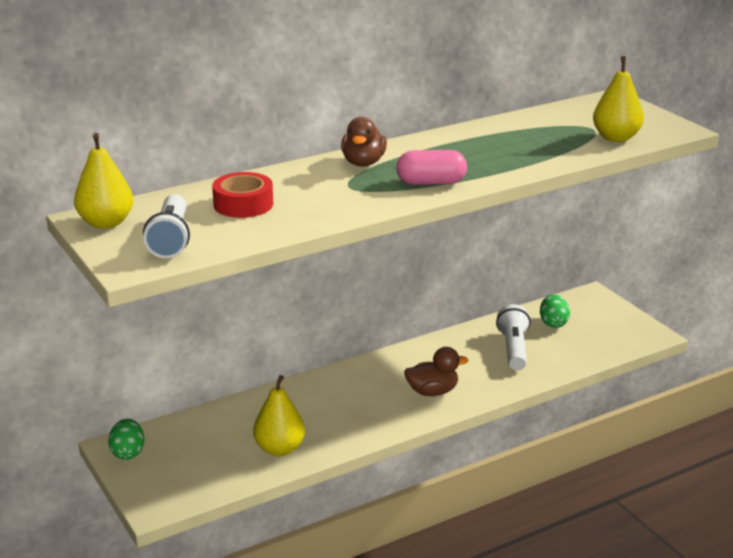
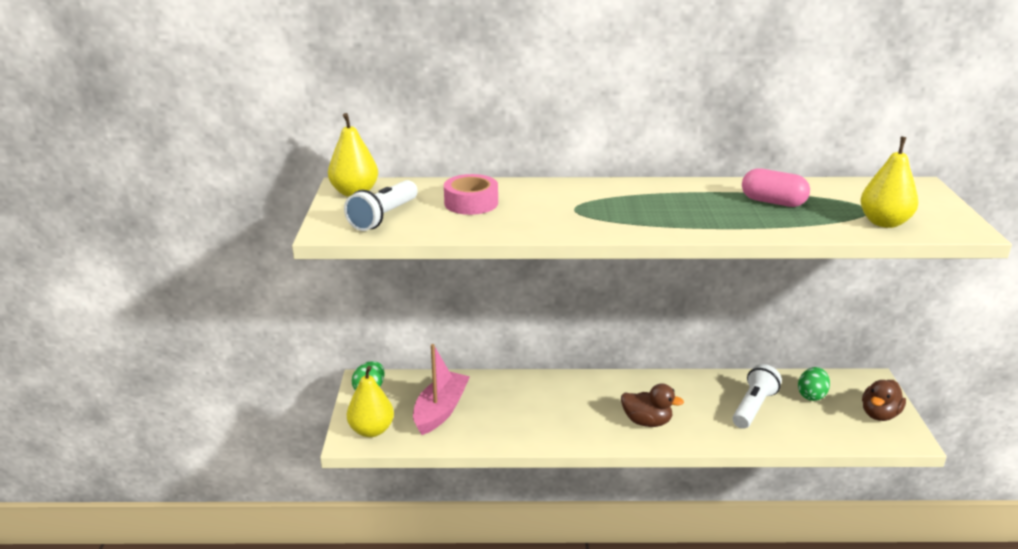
camera: 30 degrees right, 0 degrees up
red tape [212,172,273,218] -> pink tape [444,174,498,215]
yellow pear [253,375,305,456] -> yellow pear moved to [347,366,394,437]
brown duck [341,117,387,167] -> brown duck moved to [862,380,906,421]
pink capsule [396,150,467,185] -> pink capsule moved to [742,168,810,207]
none -> pink boat [413,344,470,435]

